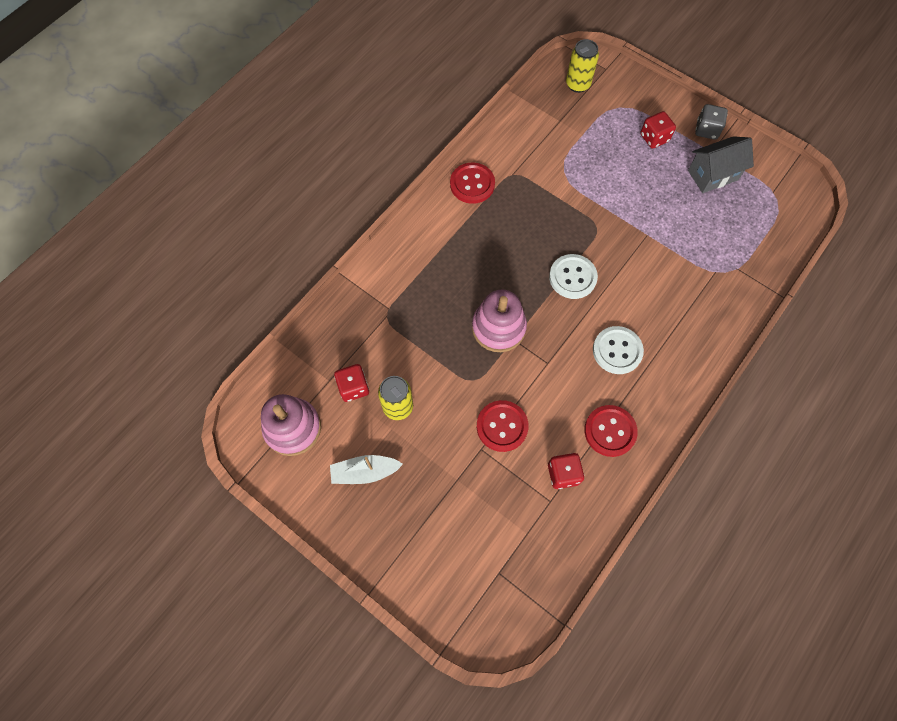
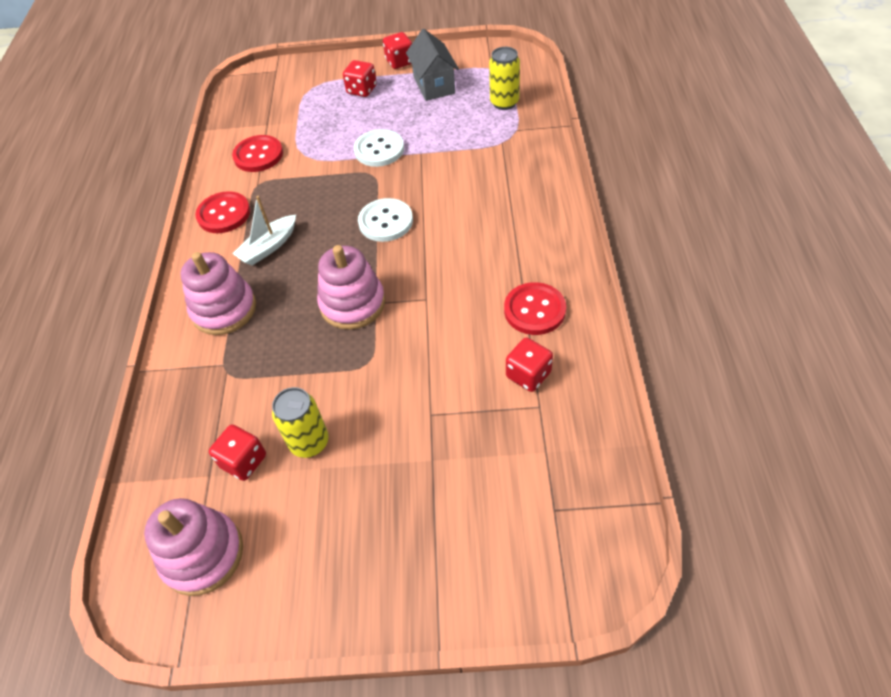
camera: 35 degrees left, 15 degrees down
white boat [330,455,403,484] -> white boat moved to [232,196,296,265]
red button [477,400,529,452] -> red button moved to [232,135,283,172]
yellow can [566,39,599,93] -> yellow can moved to [489,47,520,110]
white button [593,326,644,374] -> white button moved to [354,129,404,167]
grey house [688,136,754,193] -> grey house turned 45 degrees counterclockwise [406,29,459,101]
grey dice [695,104,728,140] -> red dice [383,32,412,69]
none -> pink stacking toy [180,252,256,335]

